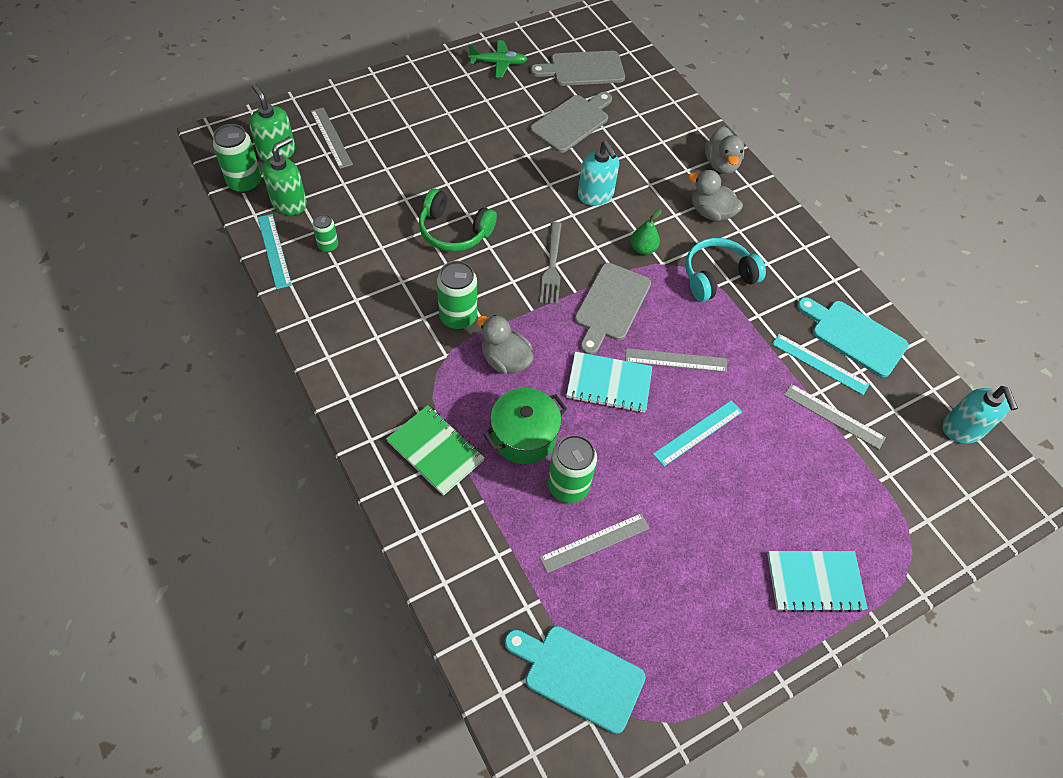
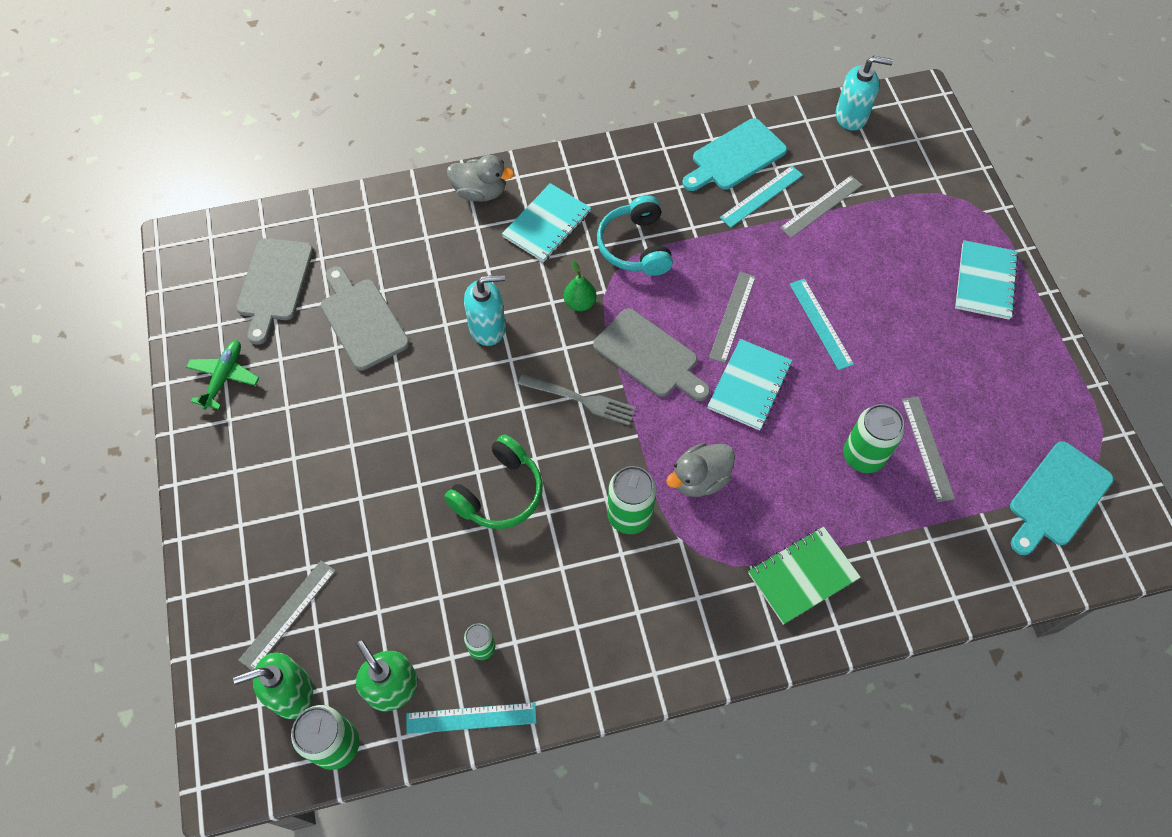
camera: 70 degrees left, 5 degrees up
grey ruler [311,107,353,169] -> grey ruler turned 45 degrees counterclockwise [239,560,336,670]
green pot [483,388,567,464] -> none
grey duck [688,170,743,222] -> turquoise notebook [502,183,591,262]

